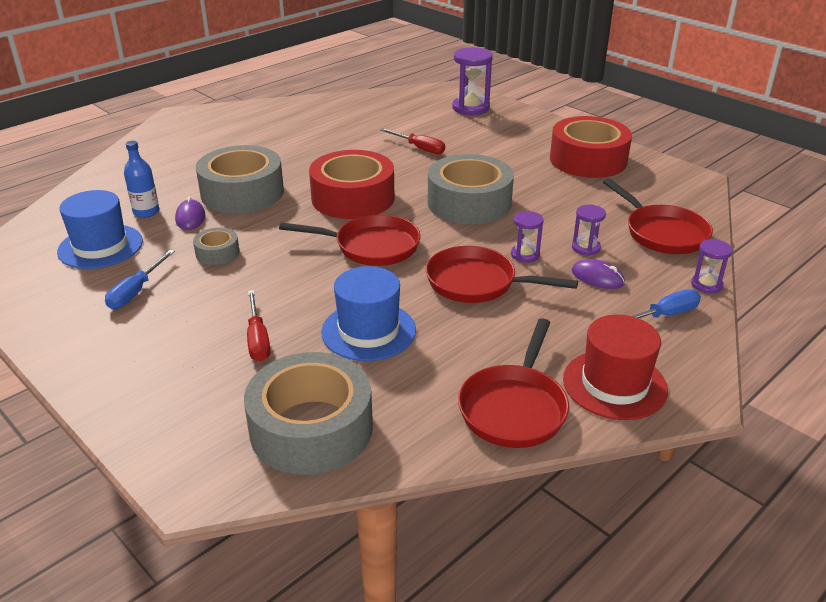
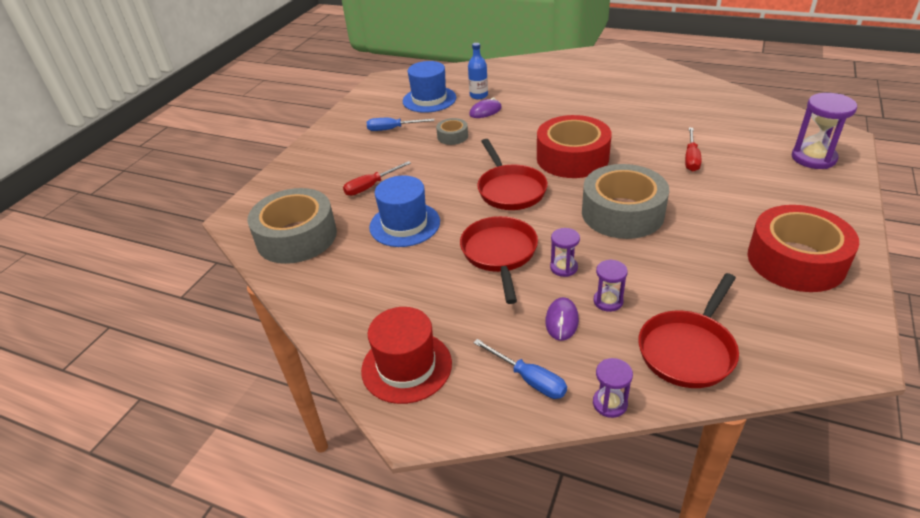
camera: 70 degrees right, 5 degrees up
grey tape [196,145,284,213] -> none
red pan [458,318,569,448] -> none

